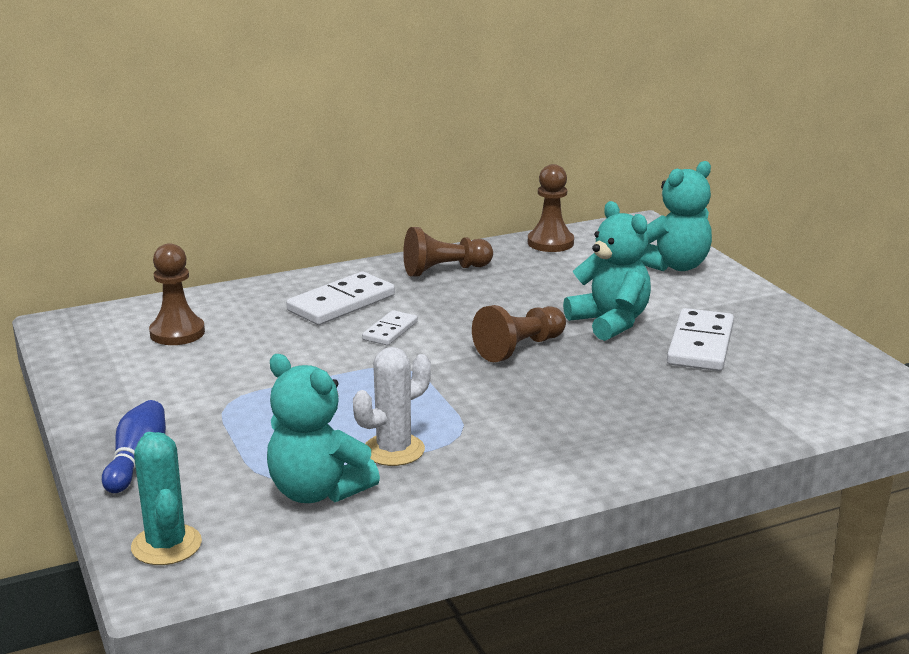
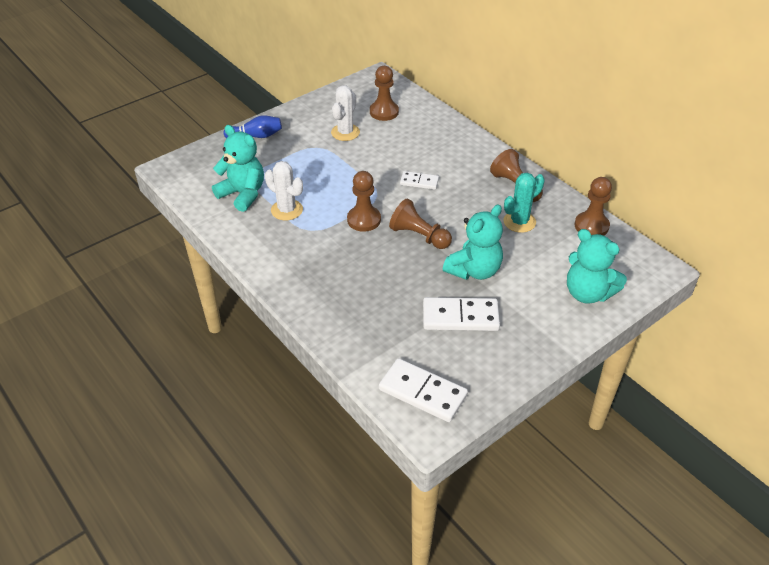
camera: 75 degrees right, 20 degrees up
turquoise cactus [131,432,202,565] -> turquoise cactus moved to [503,173,545,233]
turquoise teddy bear [267,354,380,503] -> turquoise teddy bear turned 105 degrees clockwise [212,125,264,212]
white domino [286,272,395,325] -> white domino moved to [379,358,468,422]
none -> white cactus [331,85,360,141]
none -> brown pawn [347,171,381,232]

